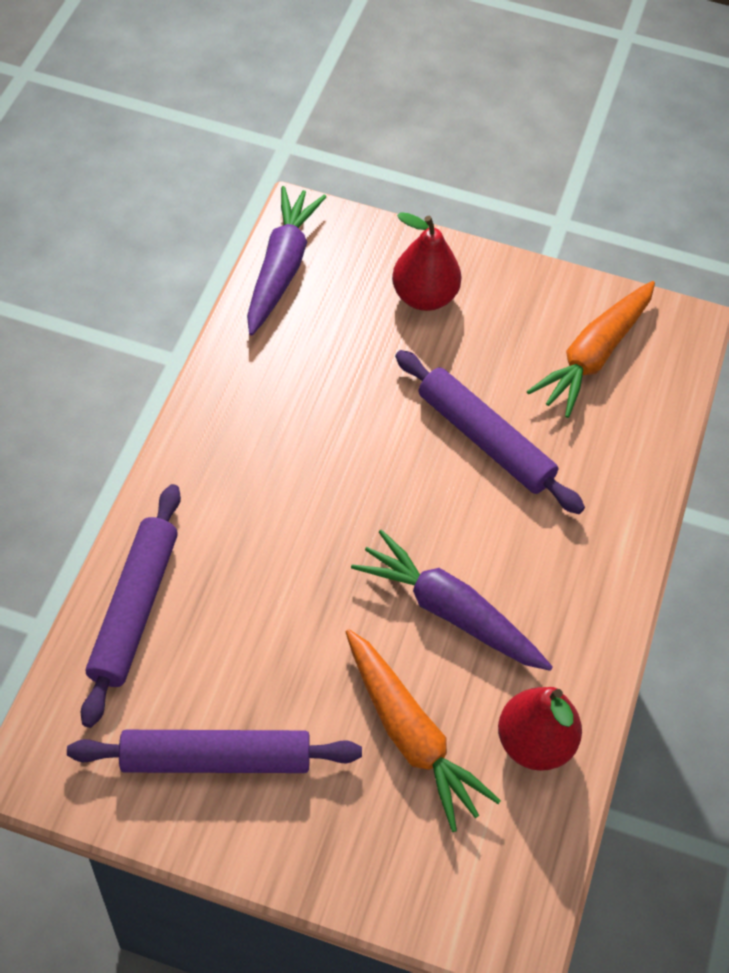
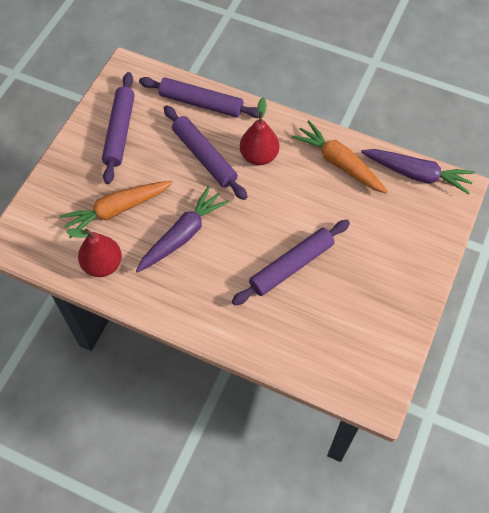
camera: 100 degrees right, 5 degrees up
red pear [392,212,462,311] -> red pear moved to [240,98,279,165]
orange carrot [527,281,655,418] -> orange carrot moved to [292,120,388,194]
none -> purple rolling pin [164,105,247,200]

